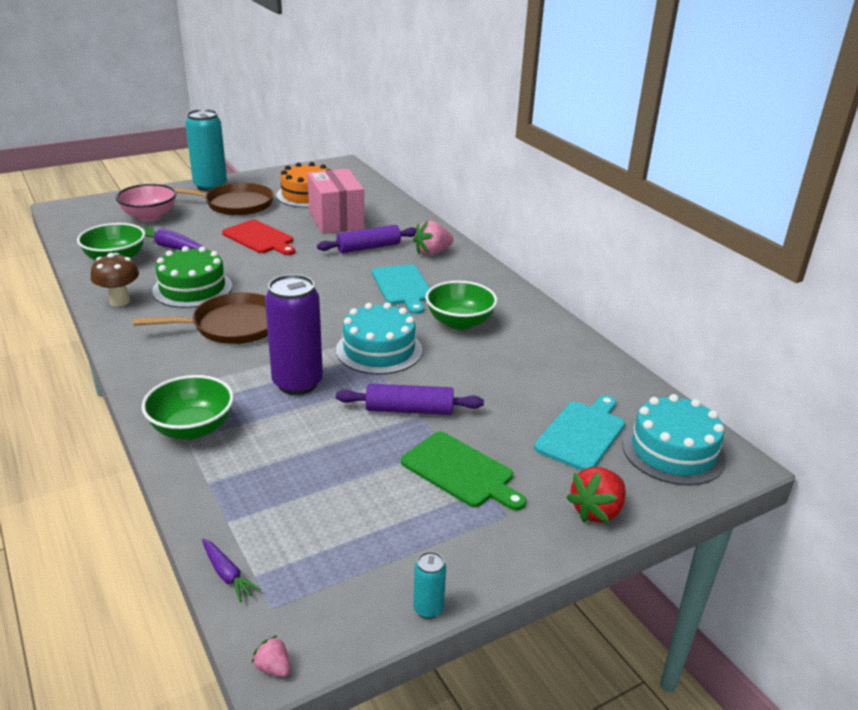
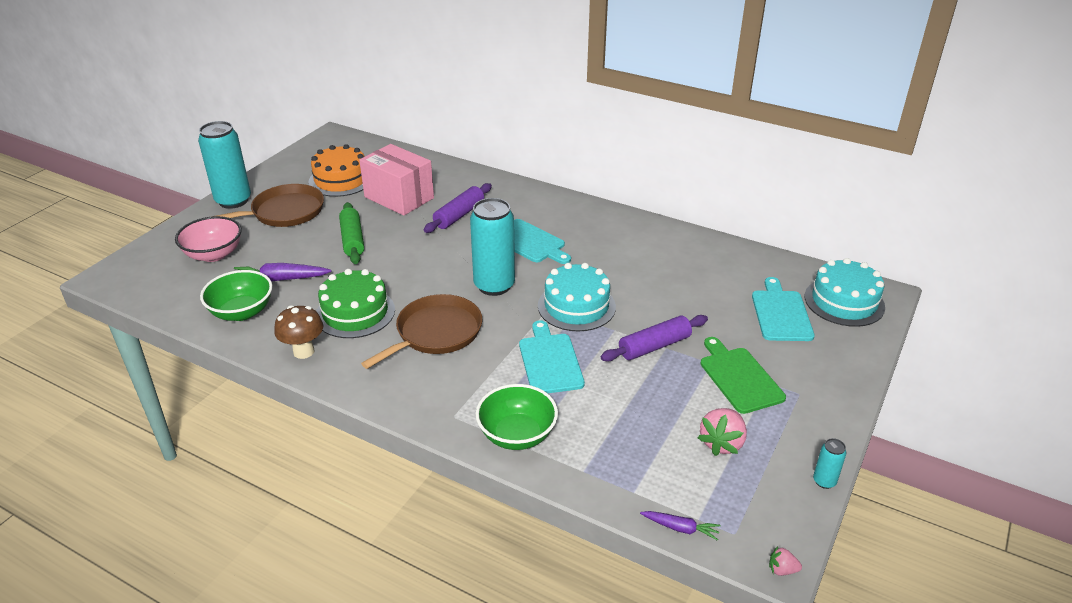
camera: 30 degrees left, 5 degrees up
red cutting board [222,220,295,255] -> green rolling pin [339,202,364,264]
purple can [265,274,323,395] -> turquoise cutting board [519,320,585,393]
green cutting board [401,432,526,511] -> green cutting board turned 120 degrees counterclockwise [701,337,786,414]
pink strawberry [413,221,453,256] -> pink strawberry moved to [698,408,747,456]
green bowl [426,281,497,330] -> none
red strawberry [566,467,626,523] -> none
none -> turquoise can [470,198,515,296]

